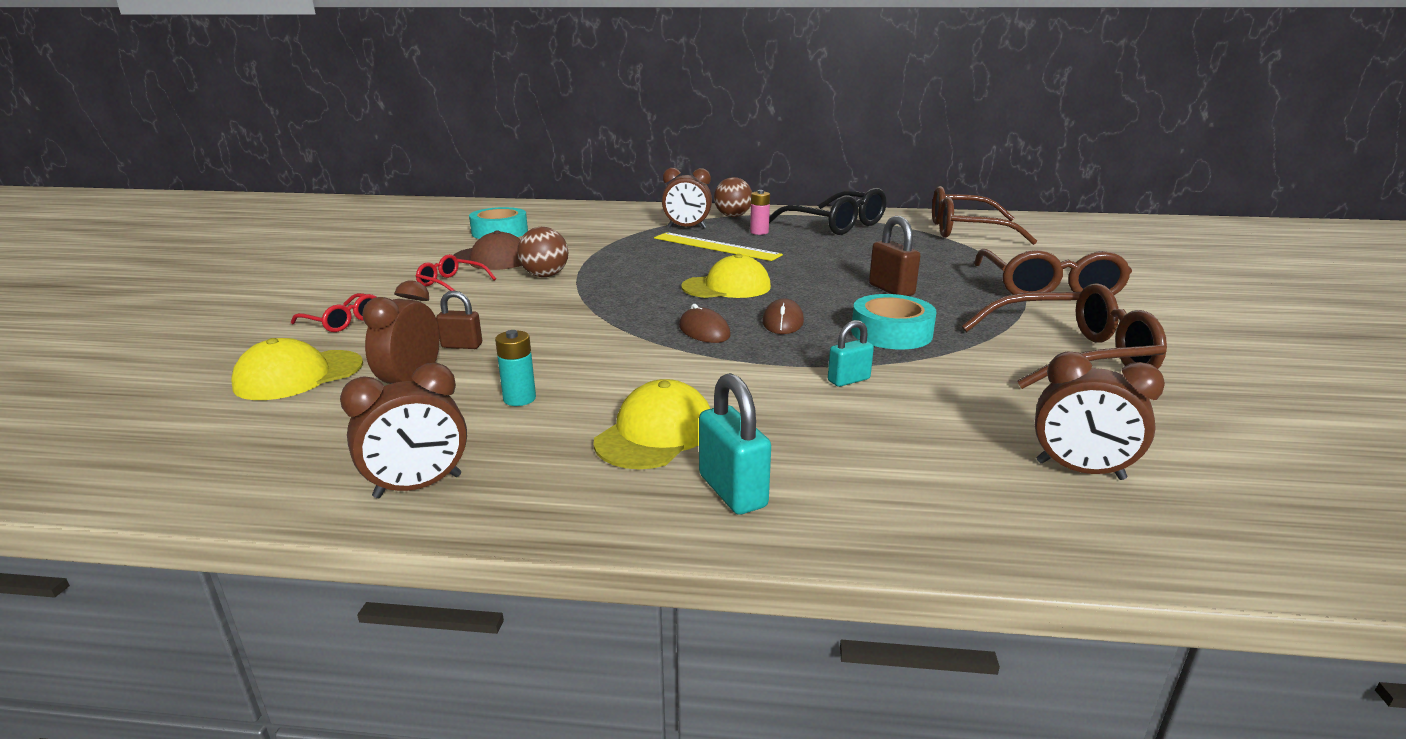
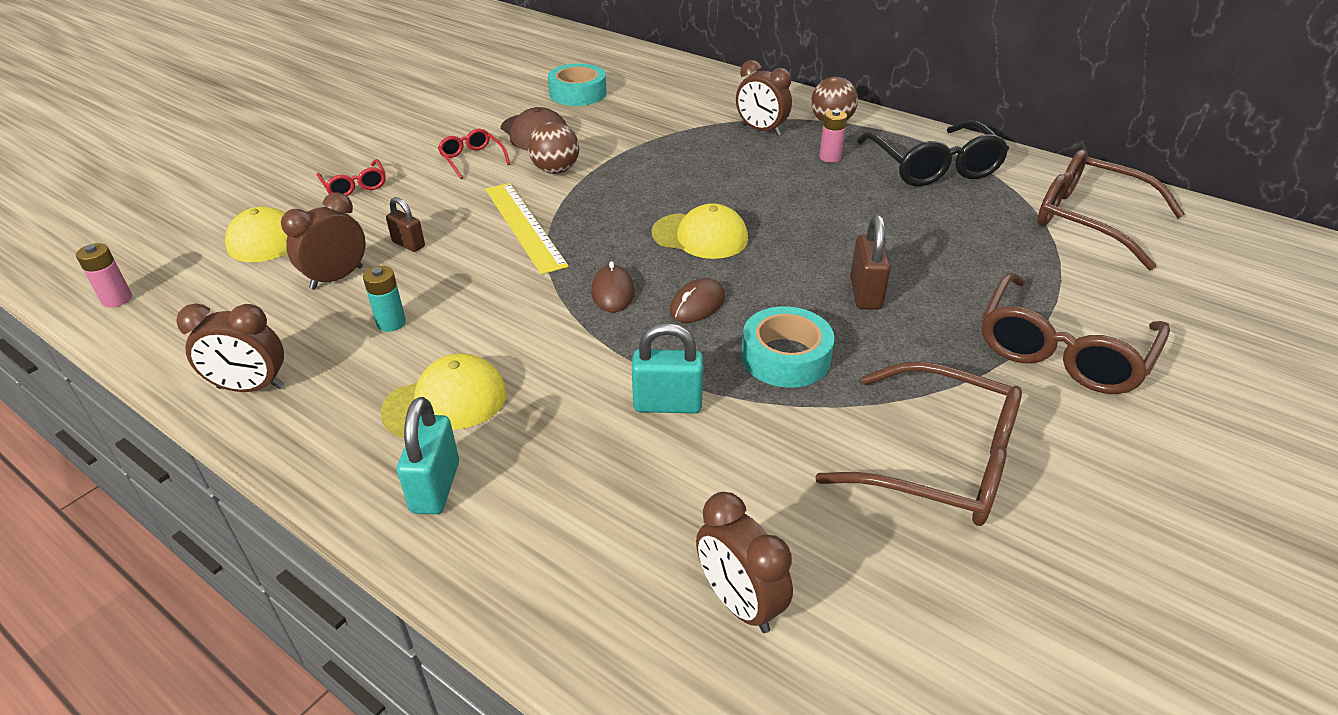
camera: 30 degrees right, 15 degrees up
yellow ruler [654,232,783,261] -> yellow ruler moved to [485,183,569,274]
turquoise padlock [828,320,874,387] -> turquoise padlock [632,323,703,413], size x1.53
none -> pink battery [76,243,132,307]

